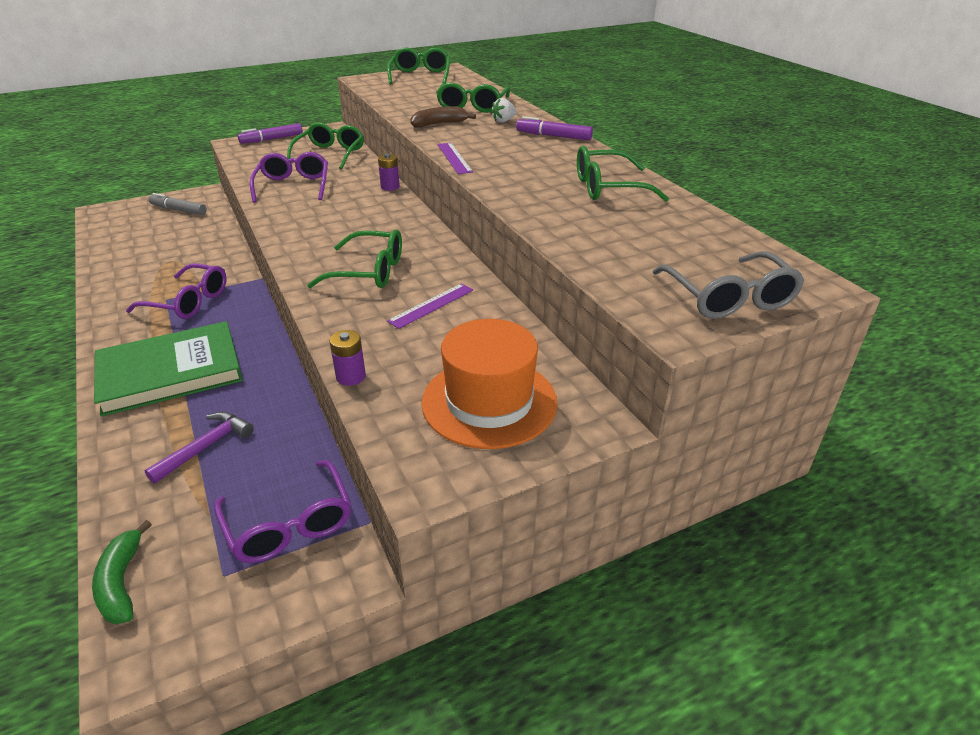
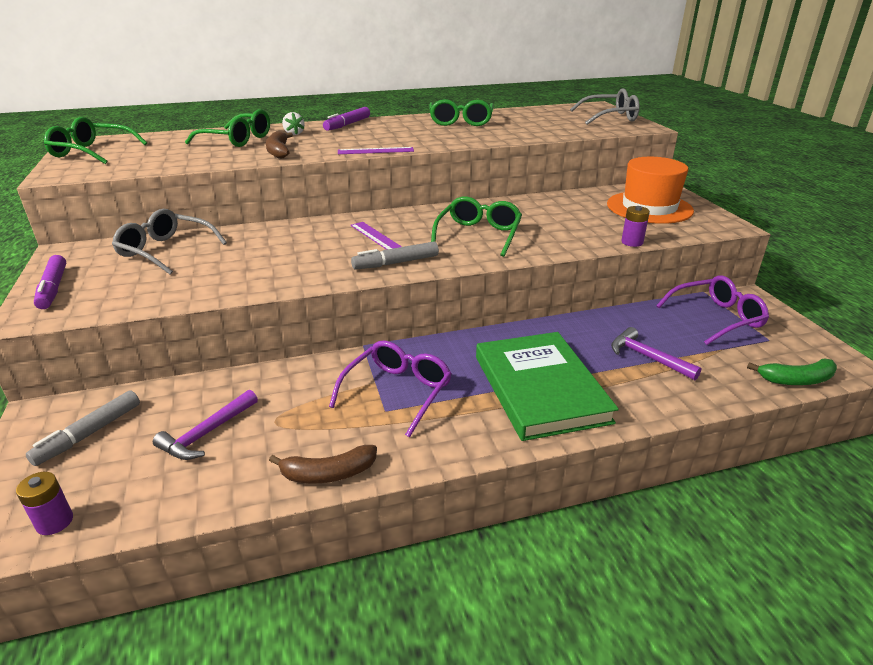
camera: 80 degrees left, 5 degrees down
purple glasses [250,152,328,203] -> none
green glasses [287,122,364,169] -> grey glasses [112,209,227,274]
purple battery [378,154,400,191] -> purple battery moved to [16,472,73,535]
purple ruler [387,283,473,329] -> purple ruler moved to [351,222,402,250]
none -> purple hammer [153,390,258,460]
none -> brown banana [269,445,377,483]
none -> grey marker [351,242,439,270]

